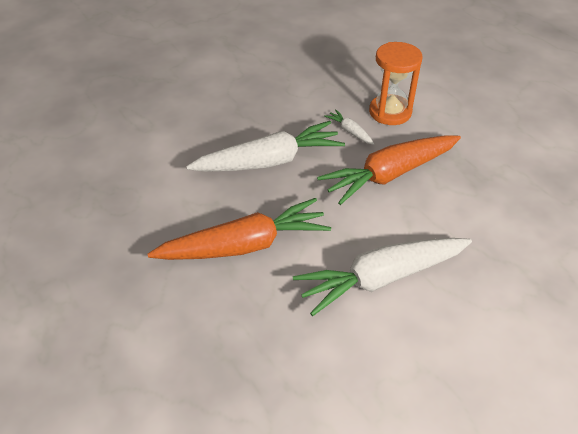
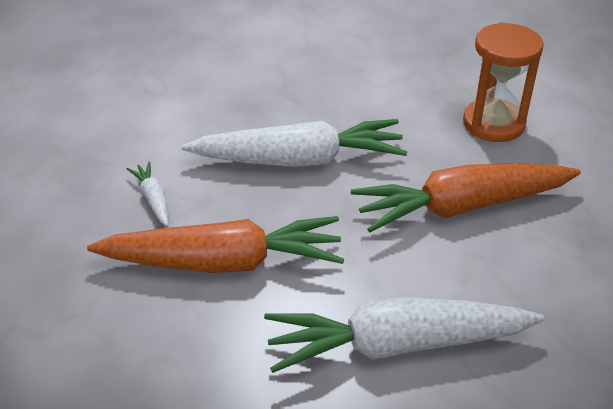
camera: 15 degrees right, 5 degrees down
white carrot [324,109,374,145] -> white carrot moved to [127,161,169,226]

